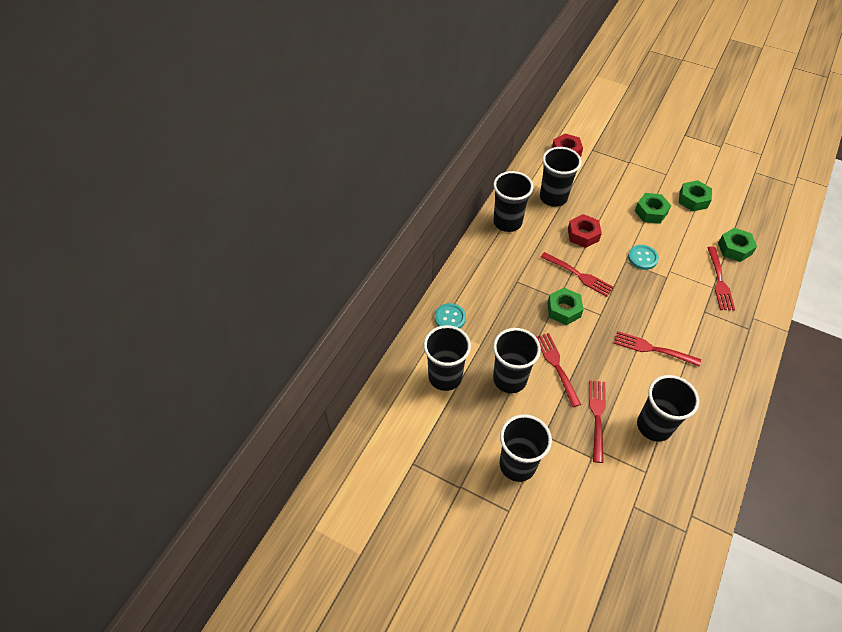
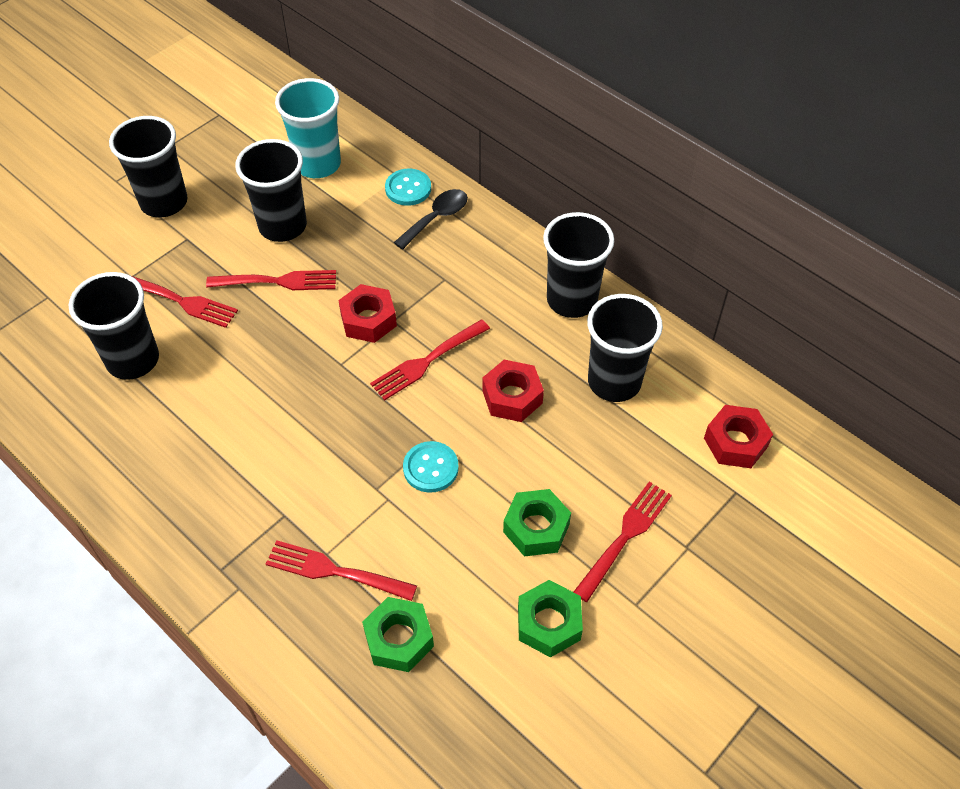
camera: 105 degrees right, 0 degrees up
black cup [423,325,471,391] -> turquoise cup [275,78,341,178]
green nut [547,288,584,325] -> red nut [338,284,397,343]
red fork [614,331,701,367] -> red fork moved to [574,482,672,602]
none -> black spoon [394,189,468,250]

